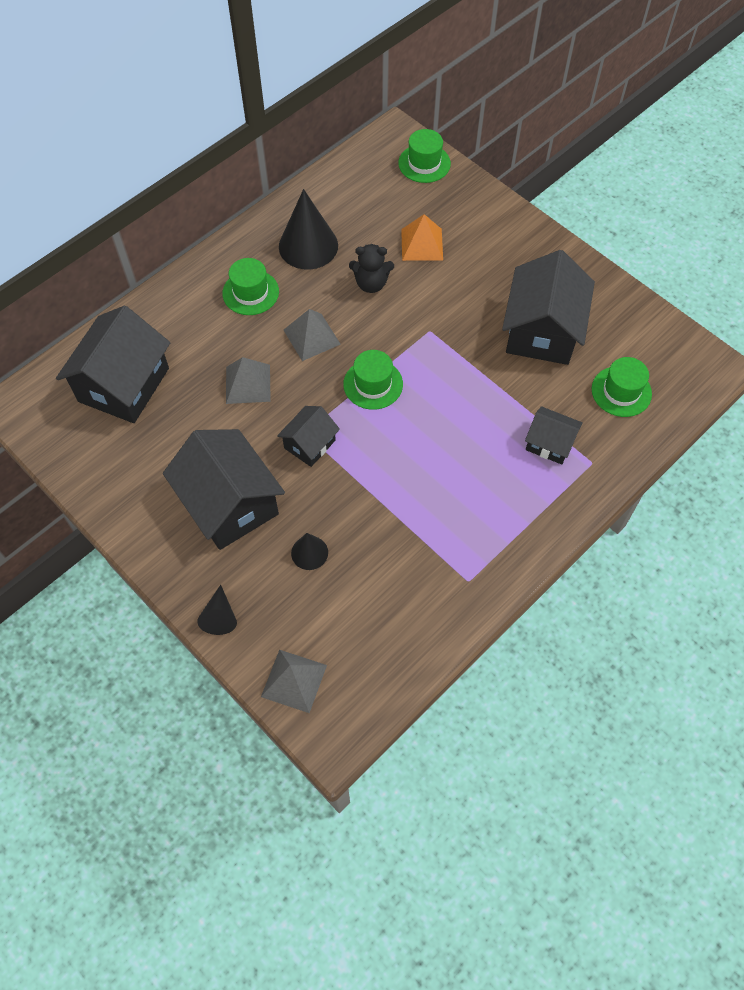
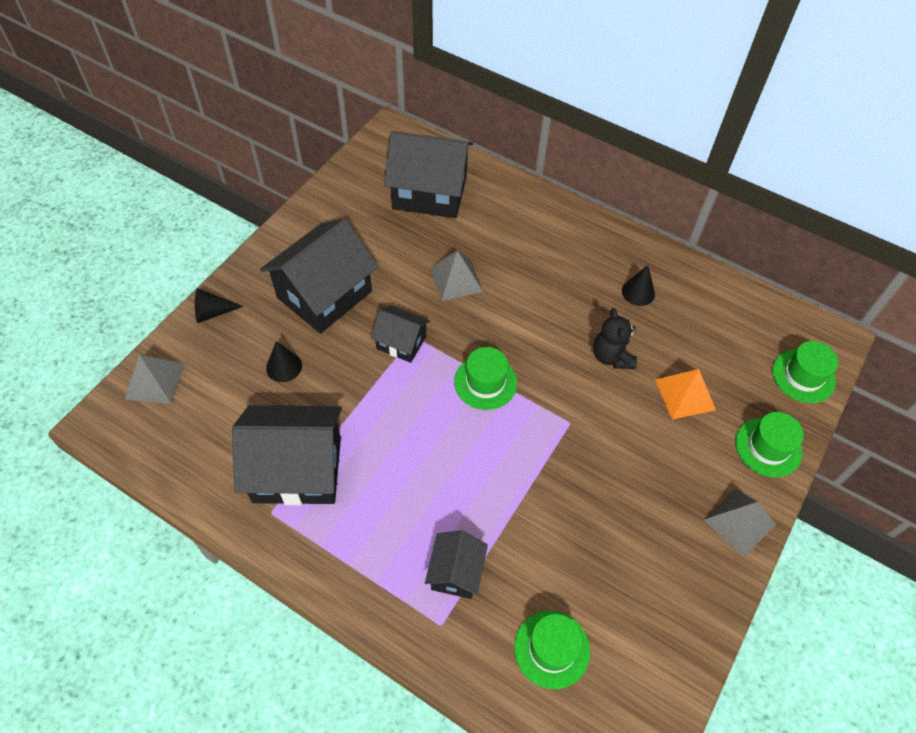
camera: 75 degrees right, 5 degrees down
green hat [222,258,279,315] -> green hat moved to [735,412,804,477]
black cone [279,189,338,270] -> black cone [622,265,655,306], size x0.53
grey pyramid [284,309,341,361] -> grey pyramid moved to [703,489,776,557]
black house [502,250,595,365] -> black house moved to [232,405,342,505]

